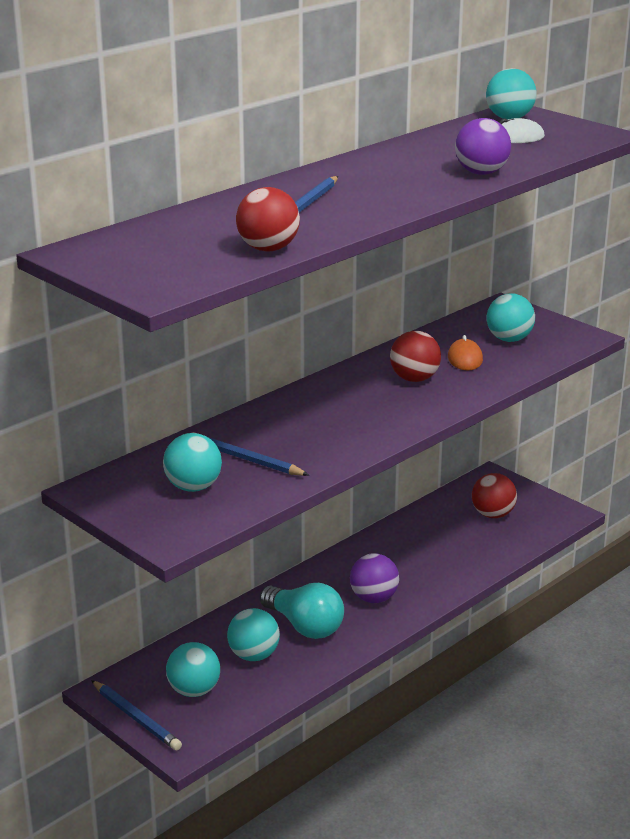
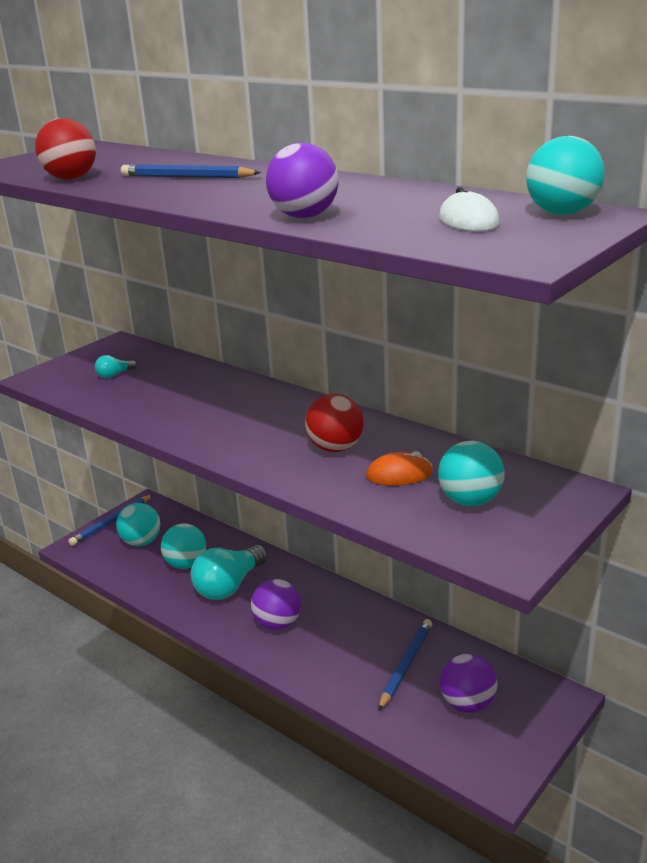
camera: 85 degrees right, 0 degrees up
turquoise ball [163,433,222,492] -> turquoise light bulb [95,355,137,378]
blue pencil [192,432,309,476] -> blue pencil moved to [378,619,432,711]
red ball [472,473,517,518] -> purple ball [440,654,498,713]

